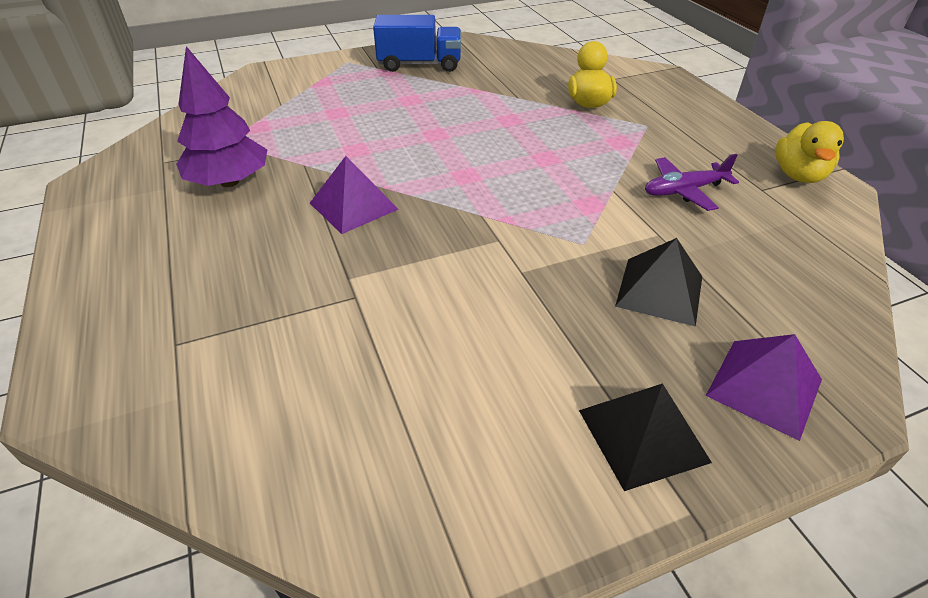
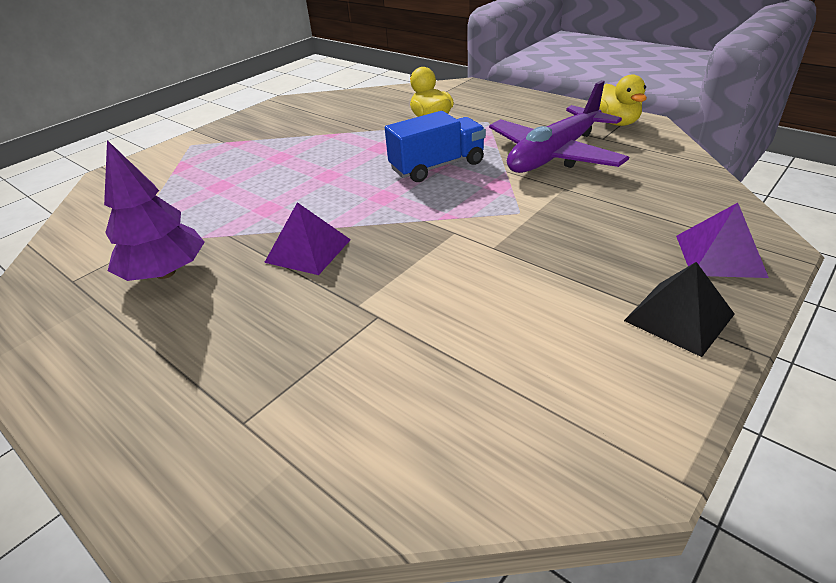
camera: 25 degrees left, 5 degrees down
blue truck [373,15,461,72] -> blue truck moved to [385,111,486,182]
black pyramid [615,238,702,327] -> none
purple plane [645,154,739,211] -> purple plane [489,80,629,173], size x1.93

